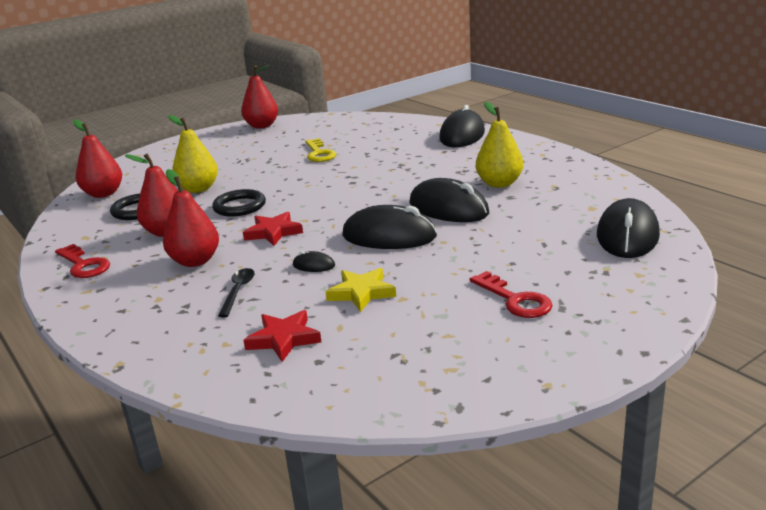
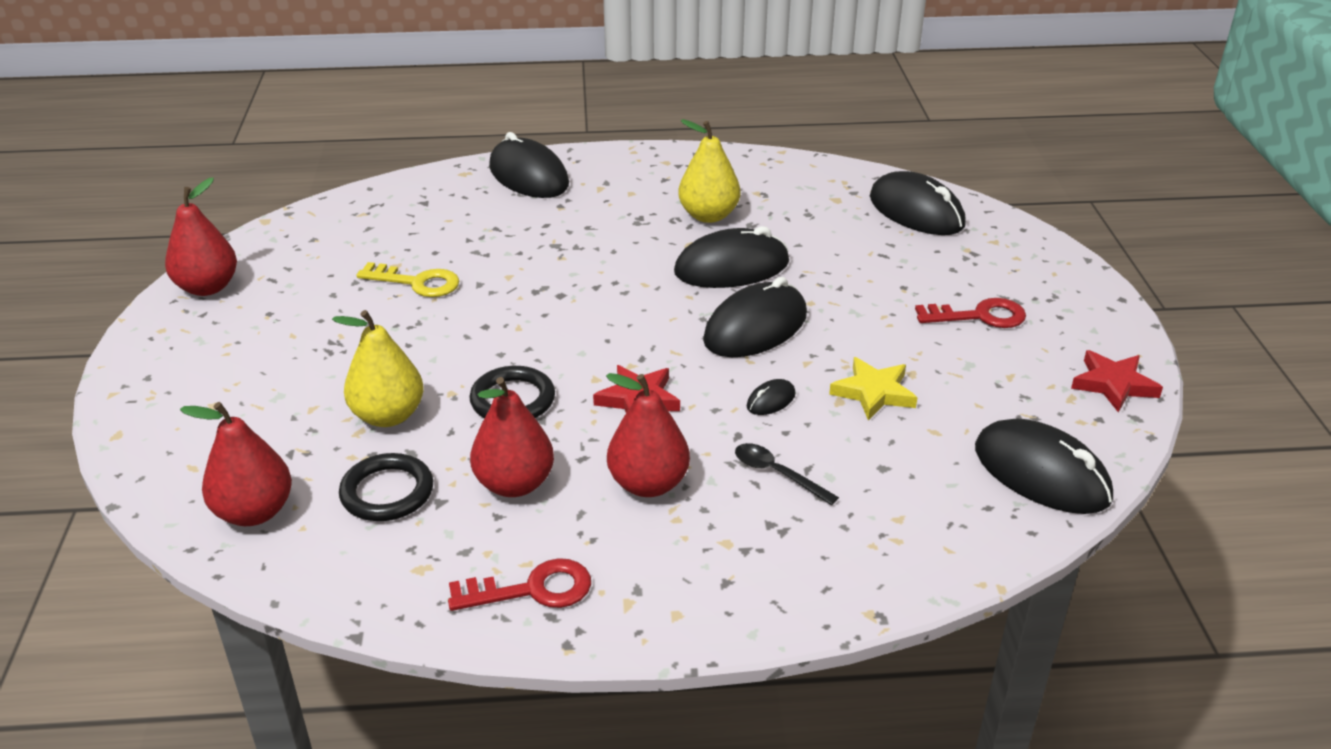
camera: 60 degrees left, 10 degrees up
red star [243,310,321,362] -> red star moved to [1071,350,1163,412]
none -> black mouse [975,419,1113,514]

